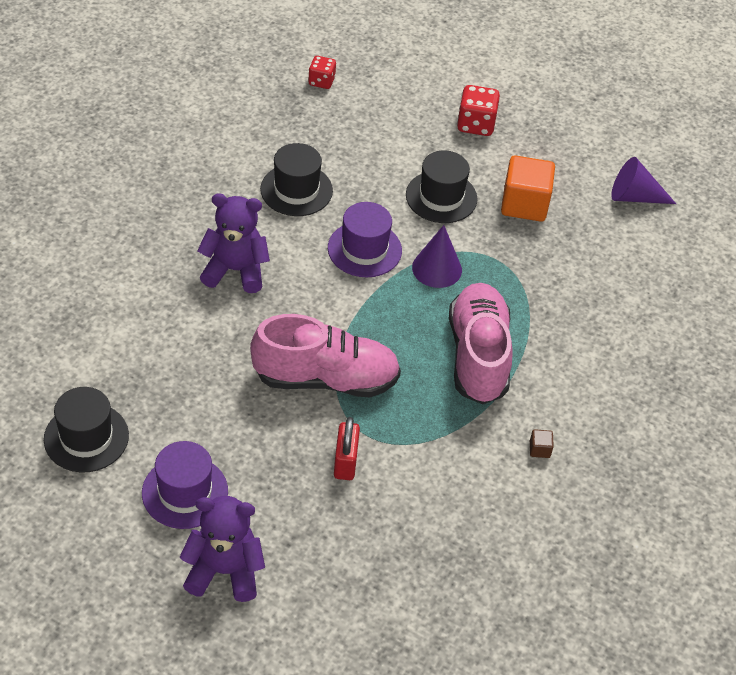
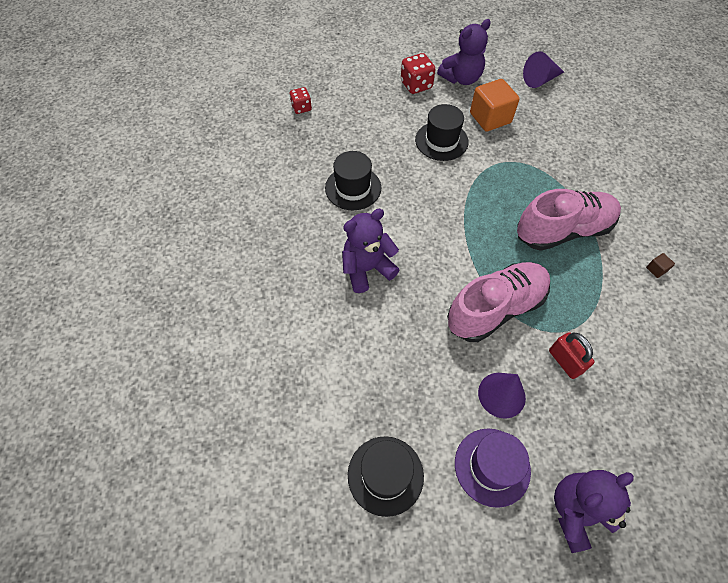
camera: 30 degrees left, 10 degrees up
purple hat [328,202,402,277] -> none
purple cone [412,225,462,288] -> purple cone moved to [478,373,526,419]
pink shoe [449,283,513,404] -> pink shoe turned 105 degrees clockwise [517,189,621,251]
none -> purple teddy bear [437,19,491,85]

